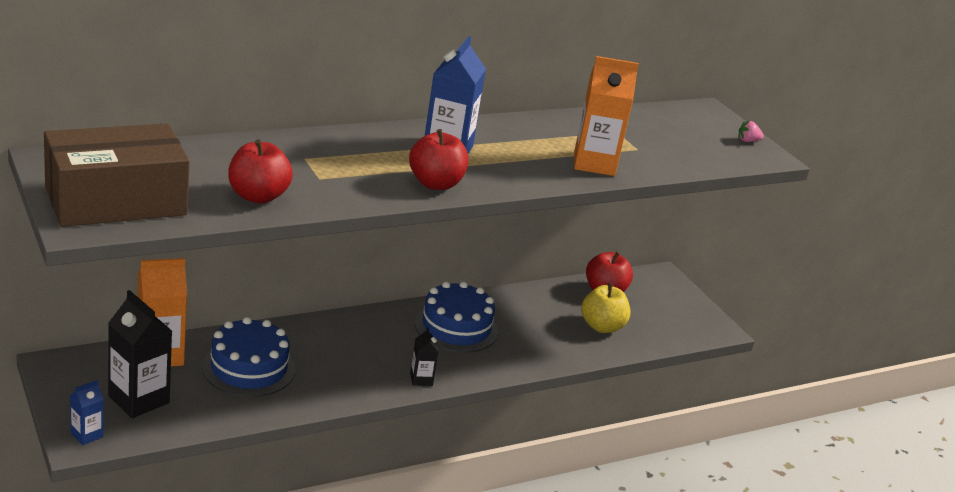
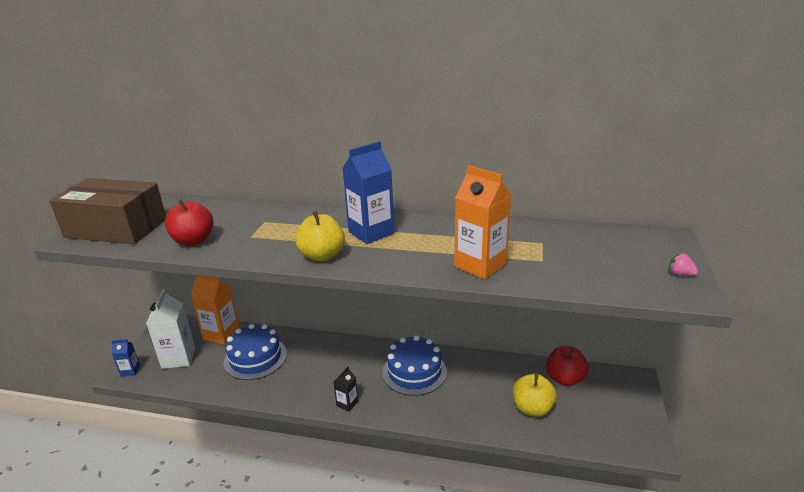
camera: 45 degrees right, 0 degrees up
black carton [108,290,172,418] -> white carton [146,289,195,369]
red apple [409,129,468,190] -> yellow apple [295,211,345,262]

